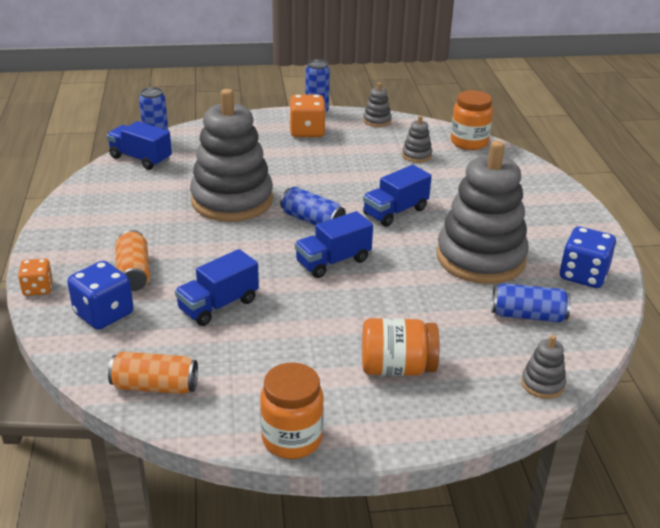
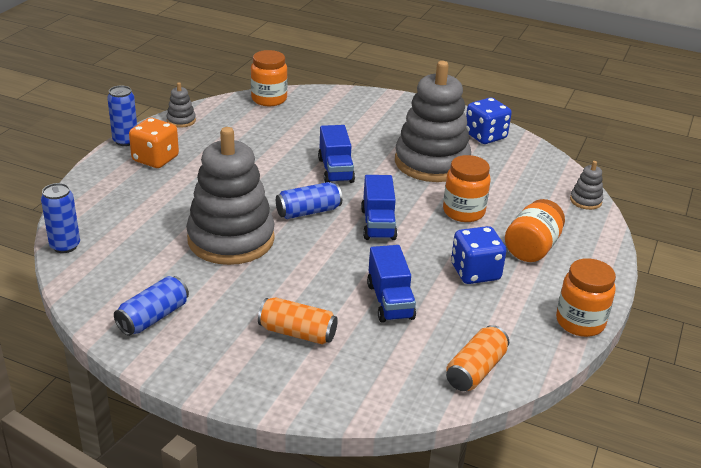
camera: 60 degrees left, 0 degrees up
orange dice [18,259,53,296] -> none
blue dice [67,261,134,330] -> blue dice moved to [451,226,506,284]
blue truck [107,121,172,170] -> none
grey stacking toy [402,115,432,163] -> none
blue can [491,283,571,323] -> blue can moved to [114,276,189,336]
none -> orange jar [443,155,491,222]

